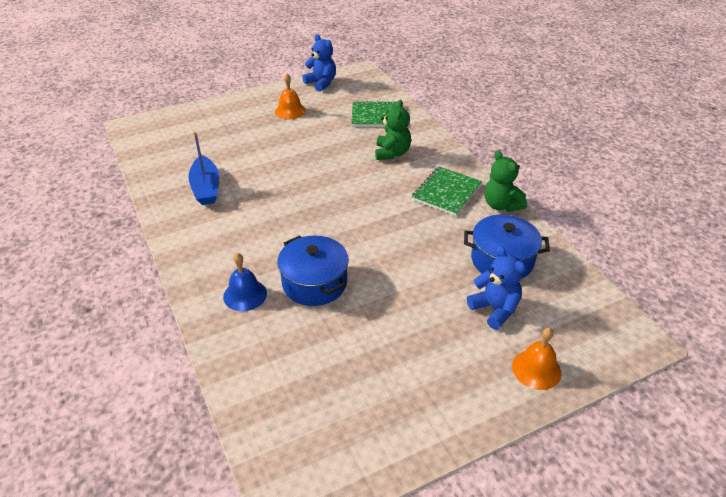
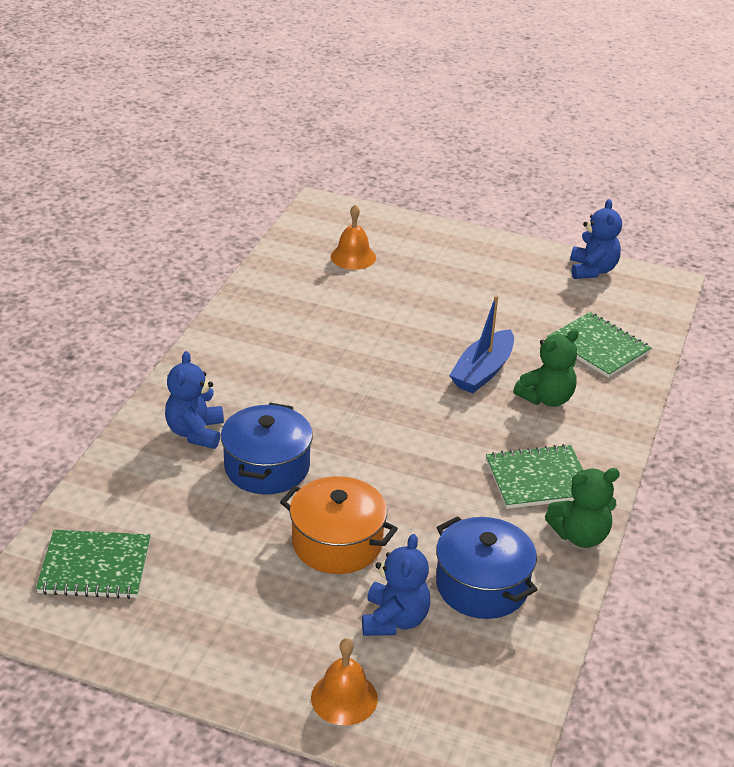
camera: 45 degrees right, 5 degrees down
blue boat [188,132,219,205] -> blue boat moved to [449,295,514,393]
blue bell [223,253,267,311] -> blue teddy bear [165,351,224,449]
orange bell [275,74,306,119] -> orange bell moved to [331,205,376,270]
green teddy bear [484,151,527,212] -> green teddy bear turned 120 degrees counterclockwise [545,468,620,548]
none -> green notebook [36,530,151,599]
none -> orange pot [280,476,398,574]

